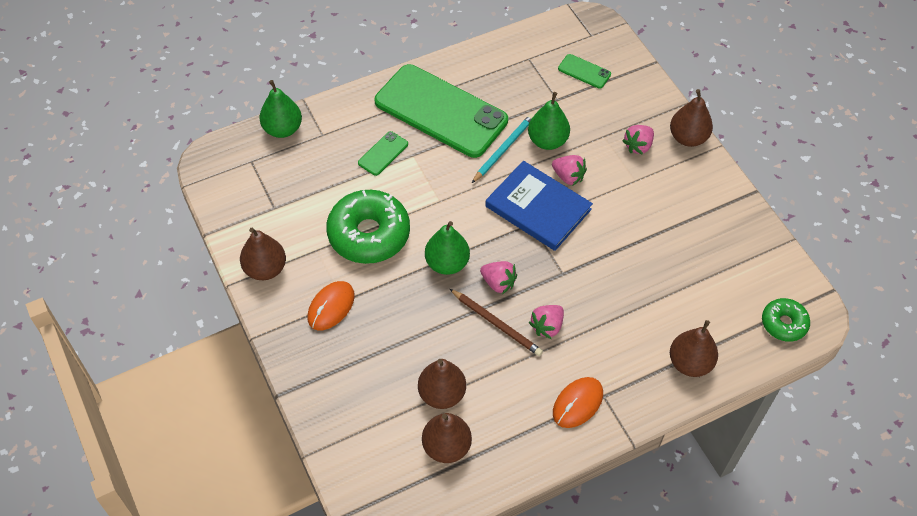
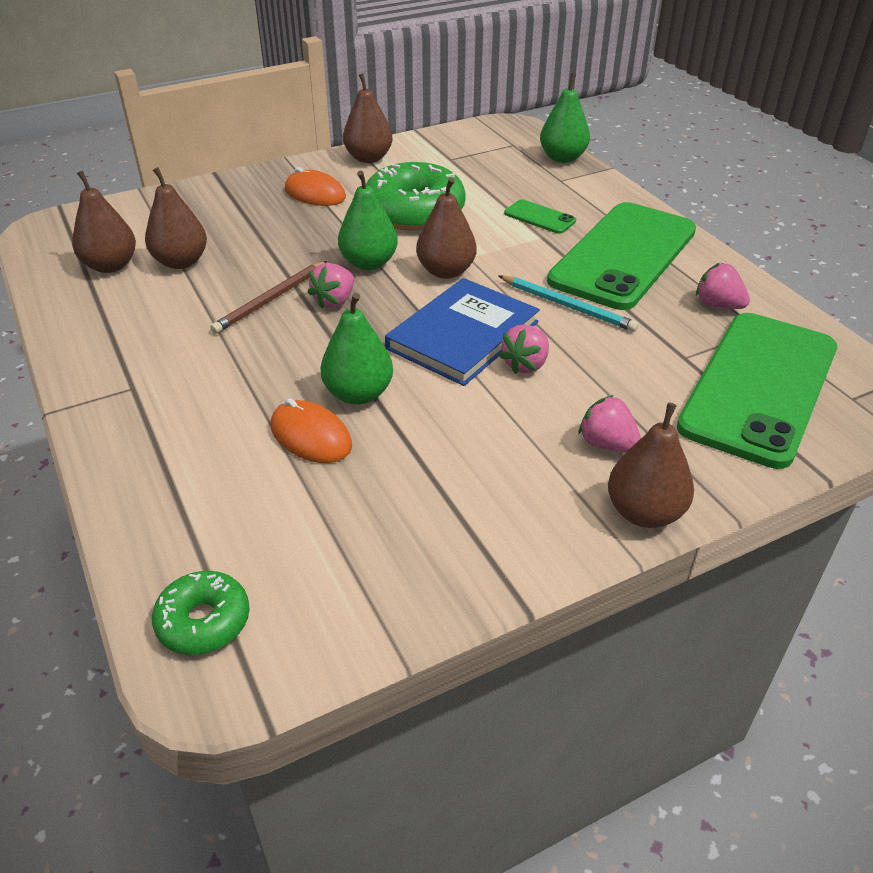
camera: 90 degrees right, 15 degrees down
green pear [528,92,570,150] -> green pear moved to [320,293,393,405]
pink strawberry [529,305,564,339] -> pink strawberry moved to [696,263,750,309]
orange mouse [553,377,603,428] -> orange mouse moved to [271,398,352,463]
green phone [558,54,611,89] -> green phone [677,313,837,469], size x2.50
brown pear [670,320,718,377] -> brown pear moved to [416,178,477,279]

